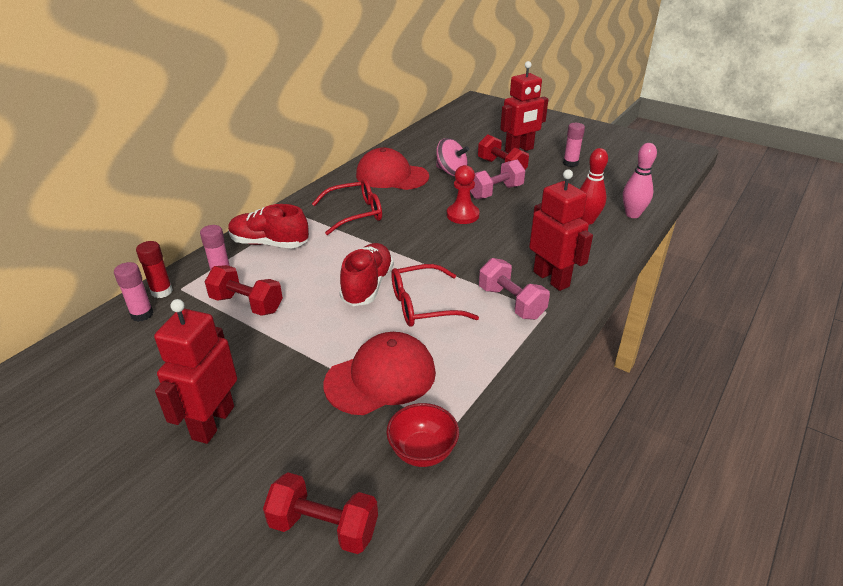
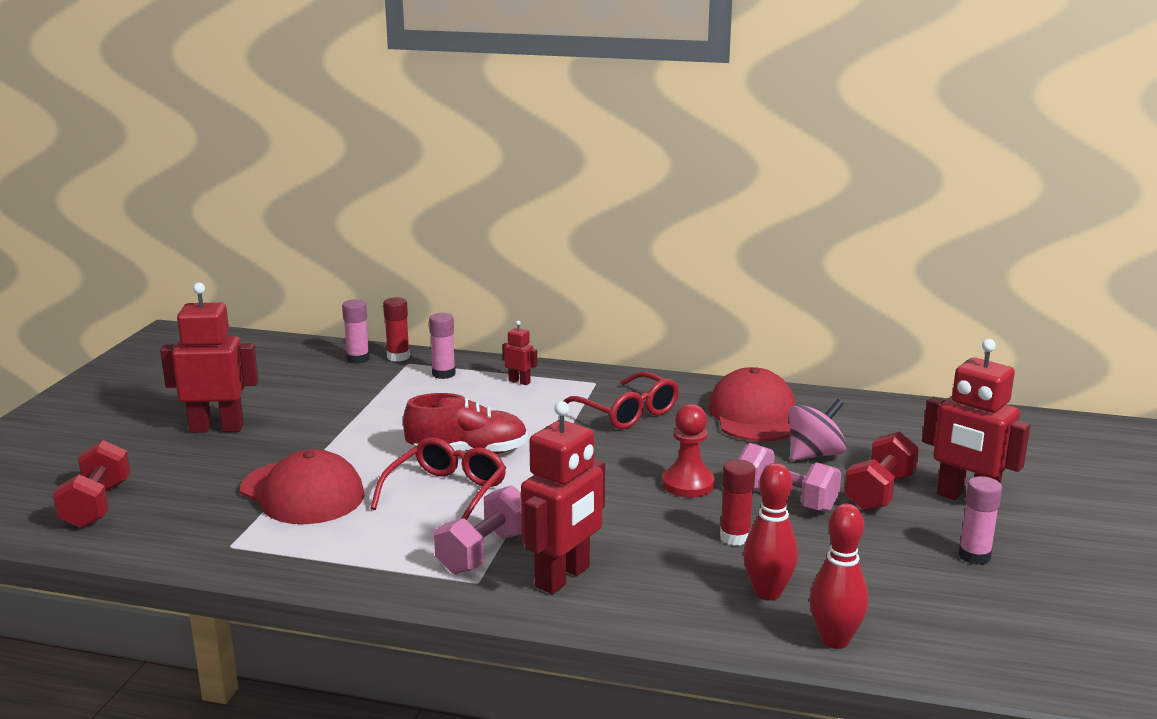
camera: 70 degrees right, 15 degrees down
red dumbbell [205,265,283,316] -> none
red shoe [228,204,309,248] -> red robot [502,321,537,385]
red bowl [386,403,459,467] -> none
red glasses [391,264,479,327] -> red glasses turned 60 degrees clockwise [370,437,506,520]
pink spinning top [436,138,469,176] -> pink spinning top turned 135 degrees counterclockwise [788,399,847,461]
pink bowling pin [623,143,657,218] -> red bowling pin [809,504,868,649]
none -> red glue stick [720,459,755,546]

